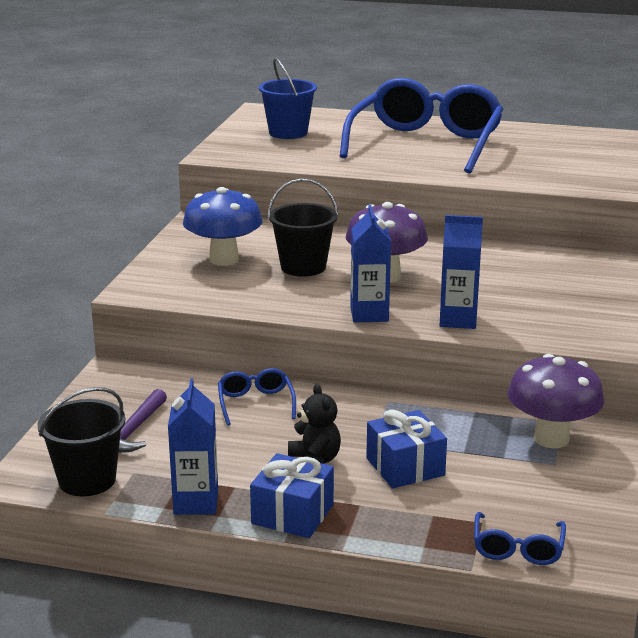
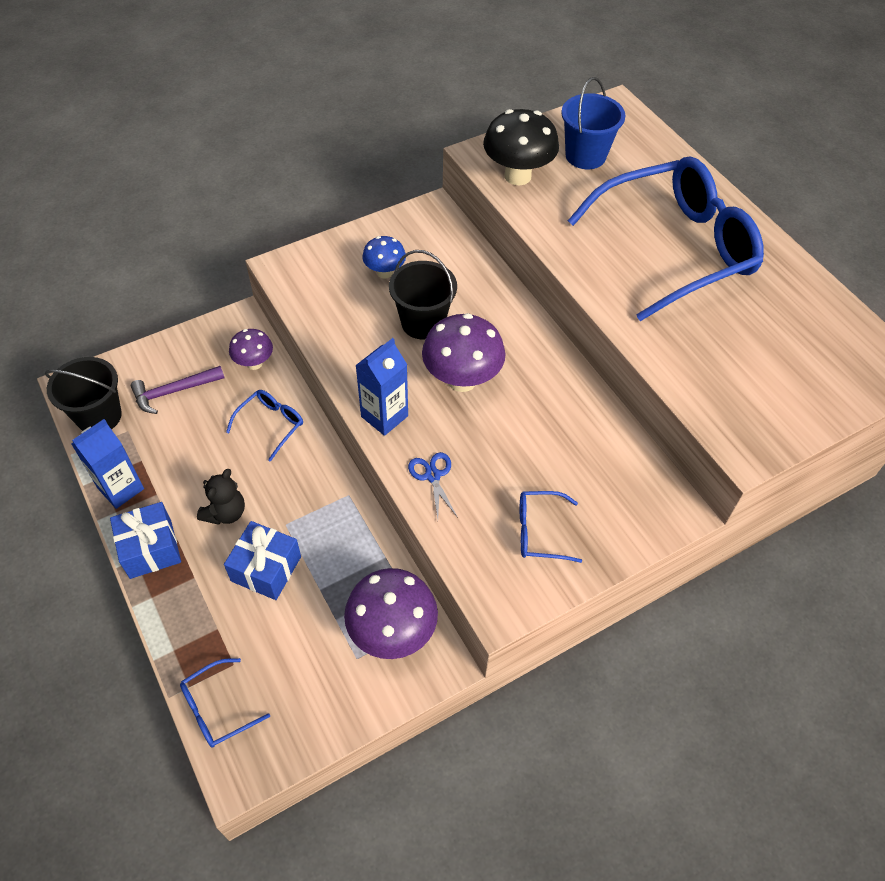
camera: 45 degrees right, 30 degrees up
blue mushroom [183,187,263,266] -> blue mushroom [362,236,406,278], size x0.58
blue carton [440,215,483,329] -> blue scissors [408,452,458,519]
none -> purple mushroom [229,329,273,370]
none -> black mushroom [483,109,559,185]
none -> blue glasses [520,491,582,563]

